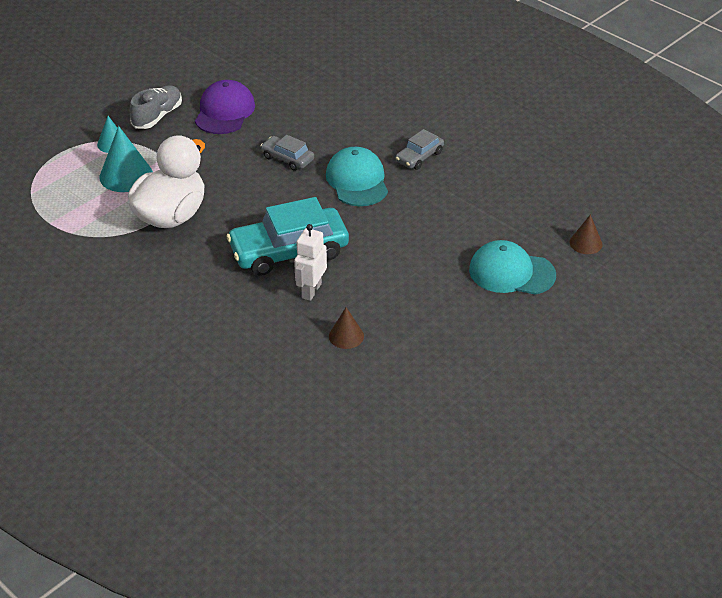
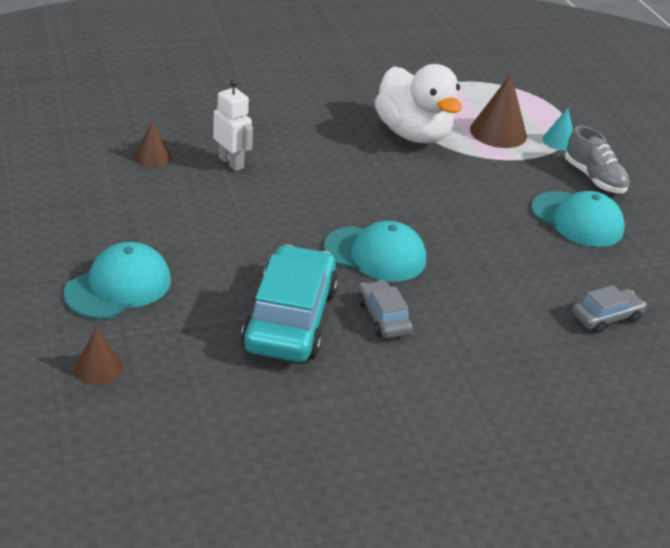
camera: 115 degrees right, 5 degrees down
turquoise cone [99,126,153,192] -> brown cone [470,74,527,148]
purple cap [195,80,255,134] -> turquoise cap [531,191,625,247]
turquoise car [226,197,349,276] -> turquoise car moved to [241,245,338,362]
grey car [260,135,314,171] -> grey car moved to [572,285,646,333]

